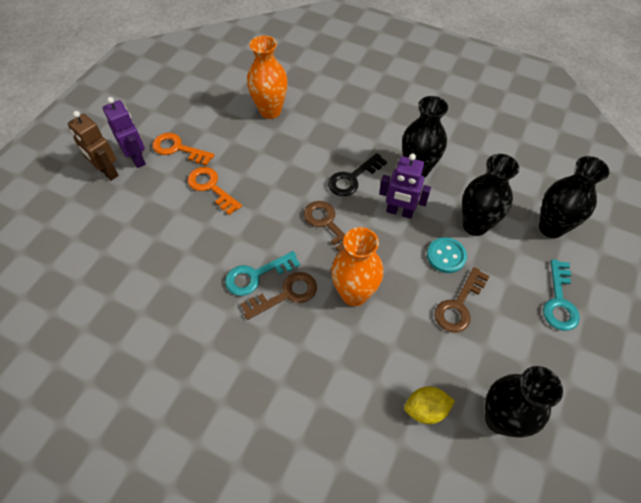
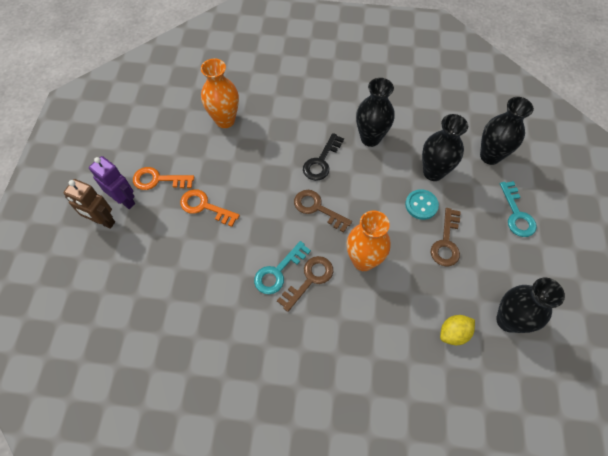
camera: 20 degrees left, 5 degrees up
purple robot [379,154,431,219] -> none

